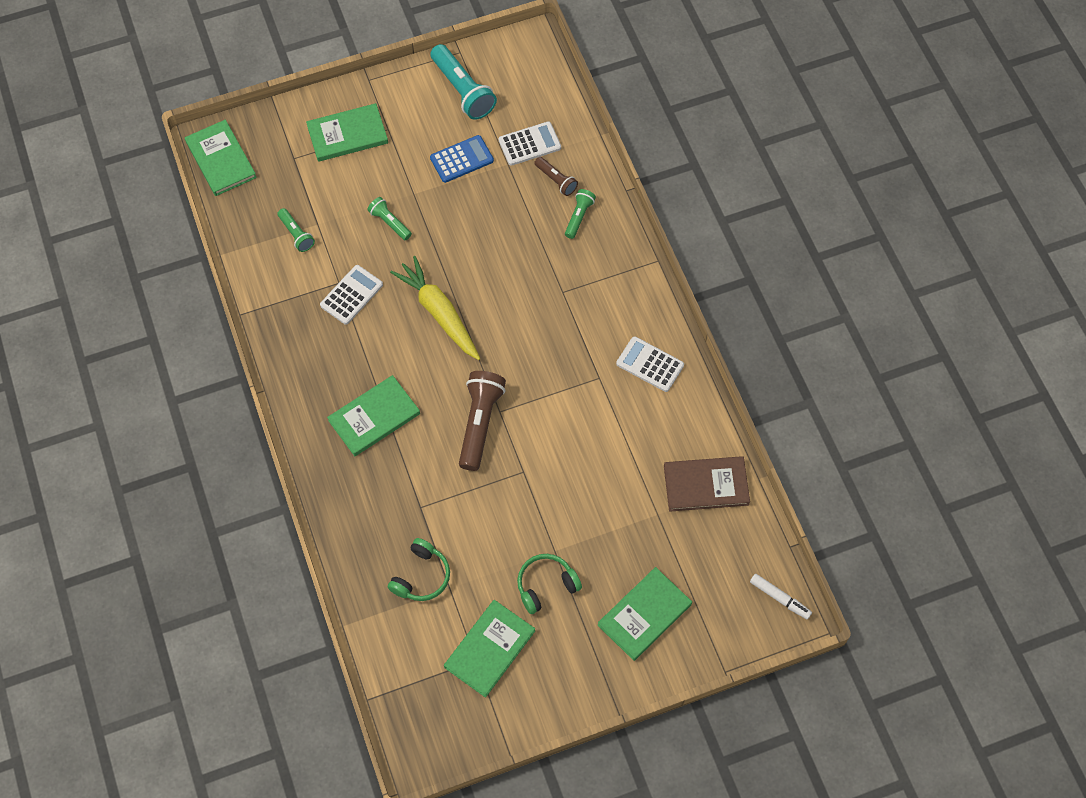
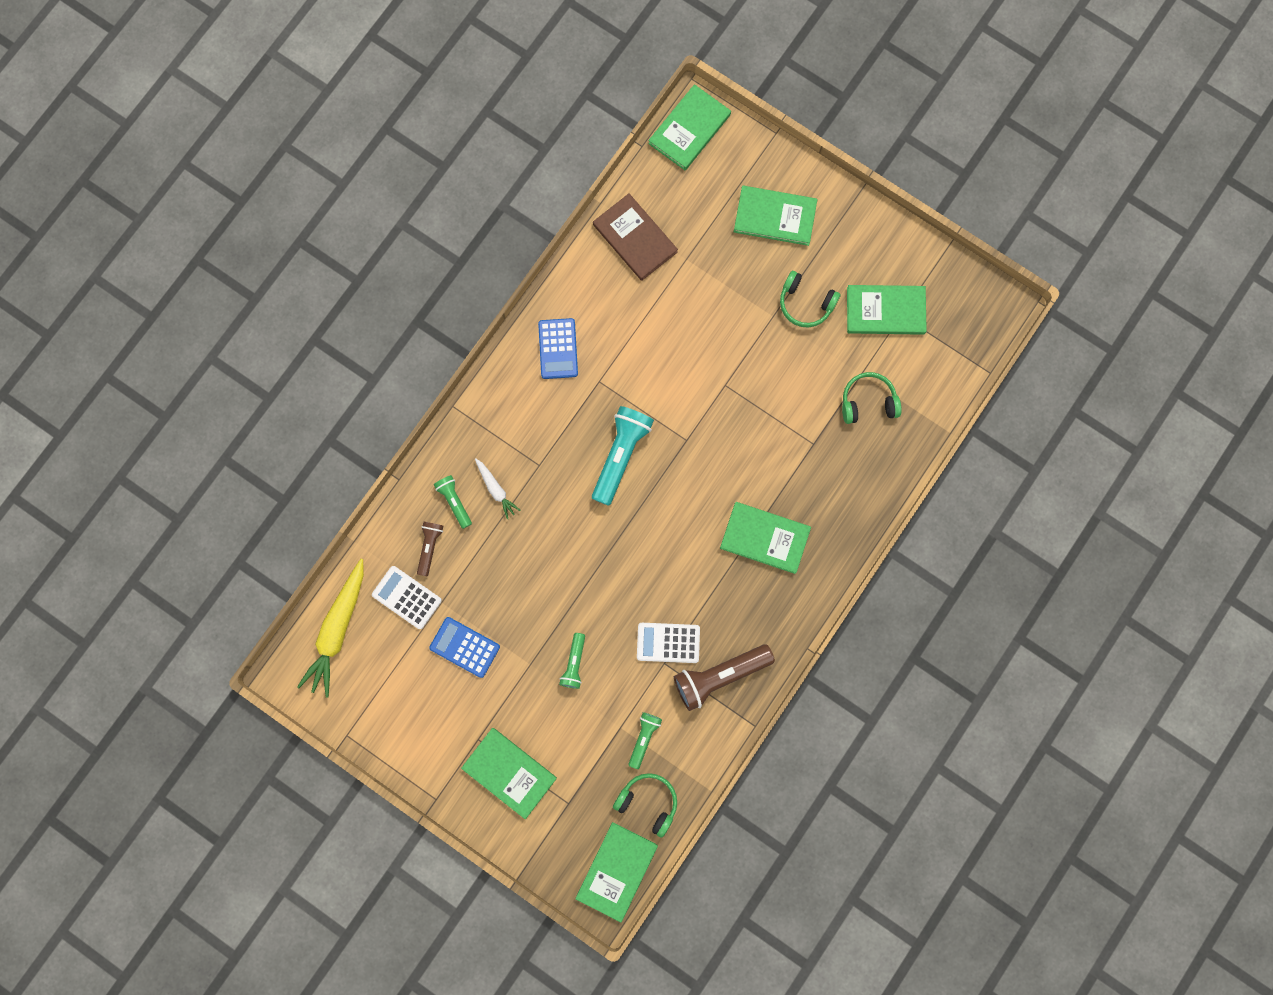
camera: 125 degrees left, 15 degrees up
yellow carrot [390,256,480,360] -> yellow carrot moved to [297,559,364,698]
turquoise flashlight [430,44,497,120] -> turquoise flashlight moved to [592,406,654,506]
brown flashlight [459,371,506,471] -> brown flashlight moved to [674,644,775,711]
green flashlight [565,189,596,239] -> green flashlight turned 75 degrees clockwise [434,475,472,529]
white calculator [616,336,684,392] -> blue calculator [538,318,578,379]
white marker [750,574,812,620] -> green book [648,84,731,170]
none -> white carrot [475,458,521,519]
none -> green headphones [613,773,677,838]

